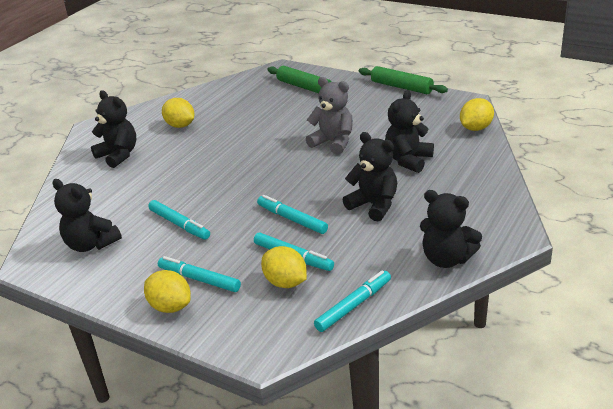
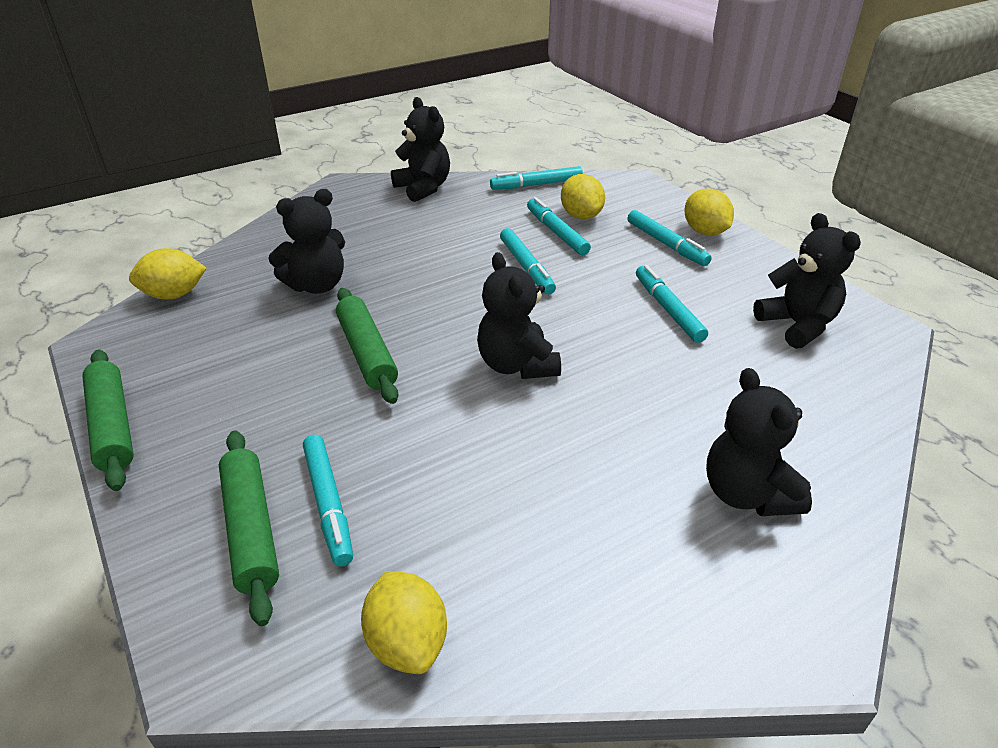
camera: 155 degrees left, 5 degrees up
yellow lemon [162,98,194,128] -> yellow lemon moved to [361,571,447,674]
grey teddy bear [306,77,353,155] -> green rolling pin [336,288,398,404]
black teddy bear [342,132,397,221] -> black teddy bear moved to [477,252,561,379]
none -> turquoise marker [303,435,353,566]

